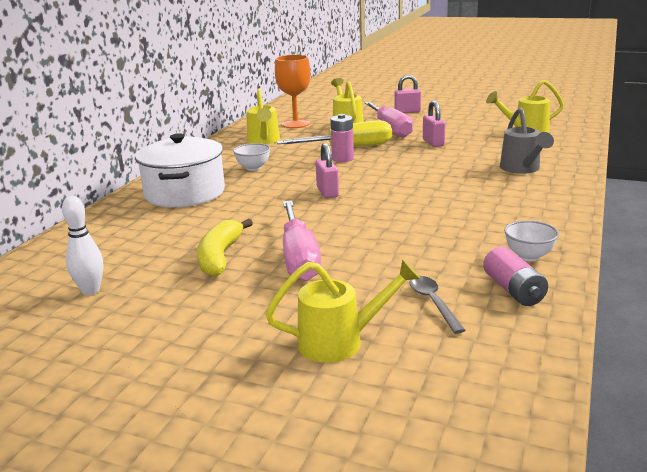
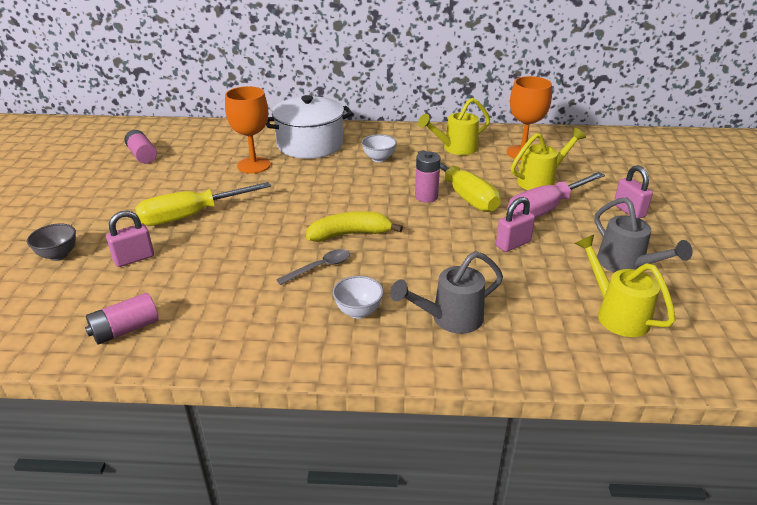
camera: 70 degrees right, 10 degrees up
white bowling pin [62,196,103,295] -> pink battery [125,130,157,164]
yellow banana [197,219,253,277] -> yellow banana moved to [306,211,403,242]
yellow watering can [266,259,421,363] -> grey bowl [27,224,76,261]
pink screwdriver [283,201,322,281] -> yellow screwdriver [135,182,271,226]
pink padlock [316,143,339,198] -> pink padlock moved to [106,211,154,267]
grey spoon [410,276,466,334] -> grey spoon moved to [276,249,350,285]
white bowl [504,220,559,262] -> white bowl moved to [333,276,384,319]
none -> orange goblet [225,86,271,173]
none -> grey watering can [594,198,692,273]

